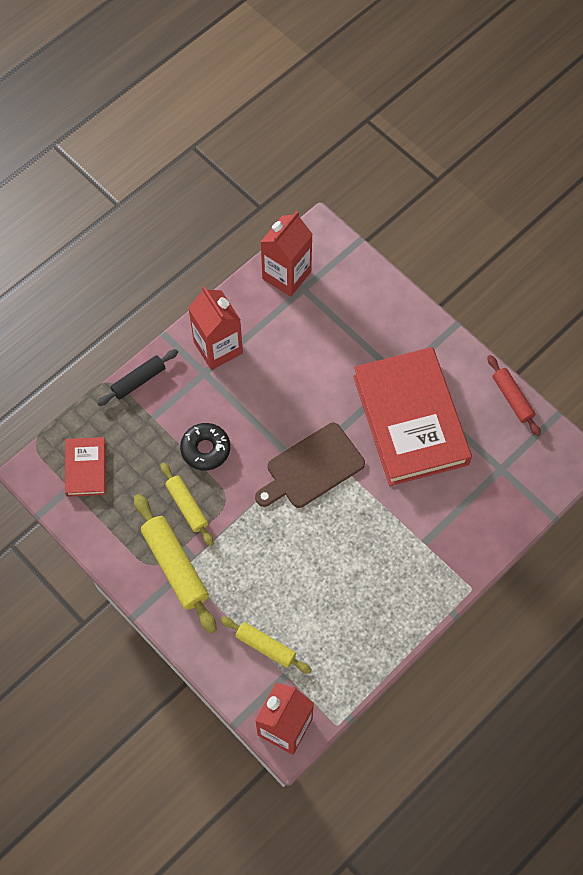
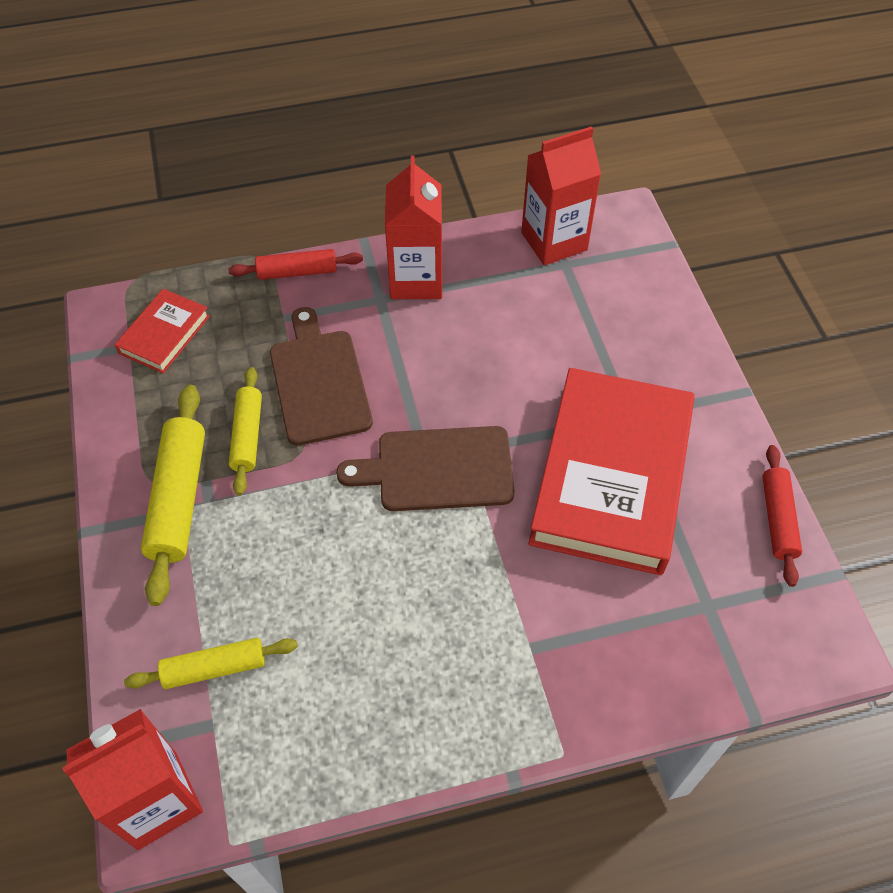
camera: 30 degrees right, 10 degrees down
black rolling pin [97,349,178,406] -> red rolling pin [228,249,363,280]
black donut [180,423,230,470] -> brown cutting board [270,307,373,446]
yellow rolling pin [220,616,312,674] -> yellow rolling pin turned 75 degrees counterclockwise [124,638,298,689]

